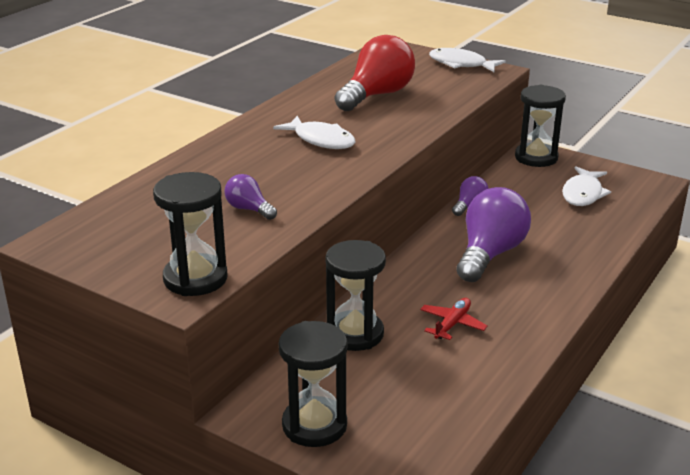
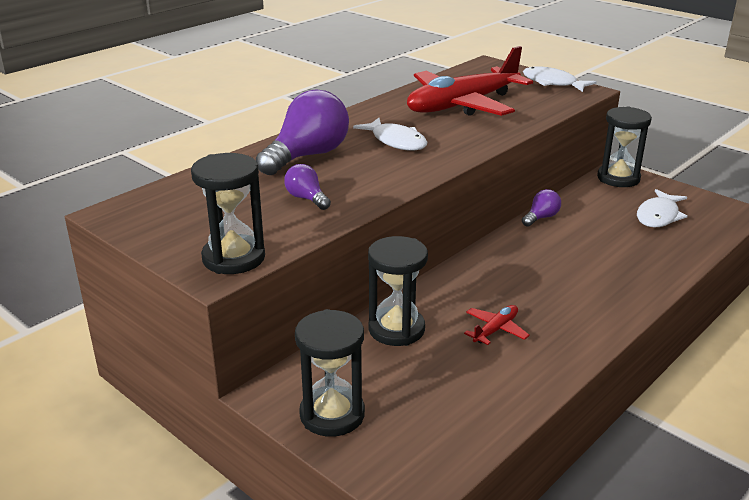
camera: 10 degrees right, 0 degrees up
red light bulb [335,35,415,111] -> red plane [407,46,533,116]
purple light bulb [456,187,531,282] -> purple light bulb moved to [256,89,349,175]

